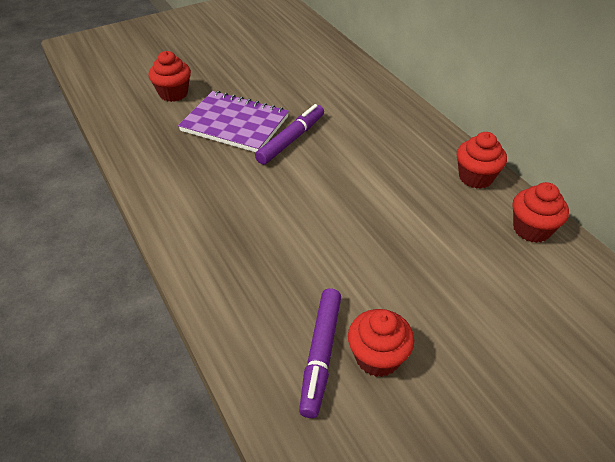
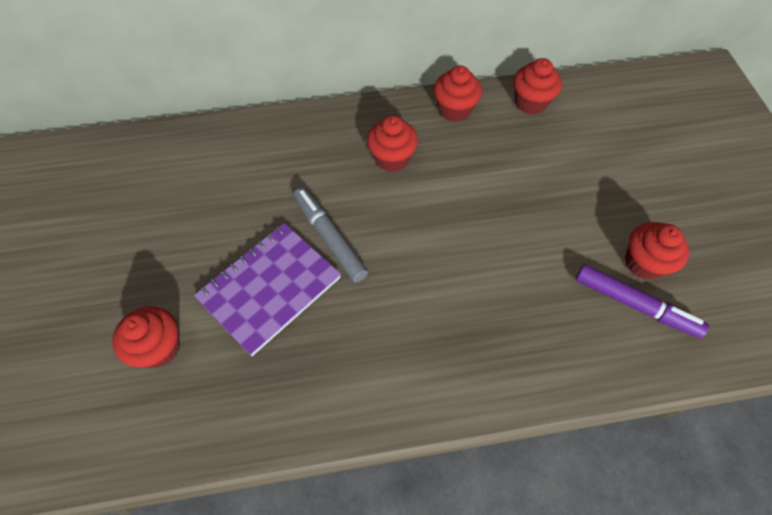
camera: 70 degrees left, 15 degrees up
purple marker [255,104,324,165] -> grey marker [293,187,368,283]
none -> red cupcake [367,115,418,172]

